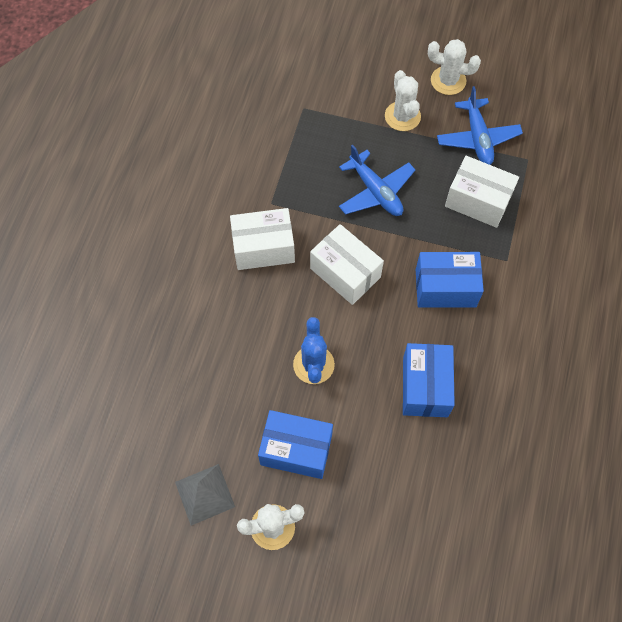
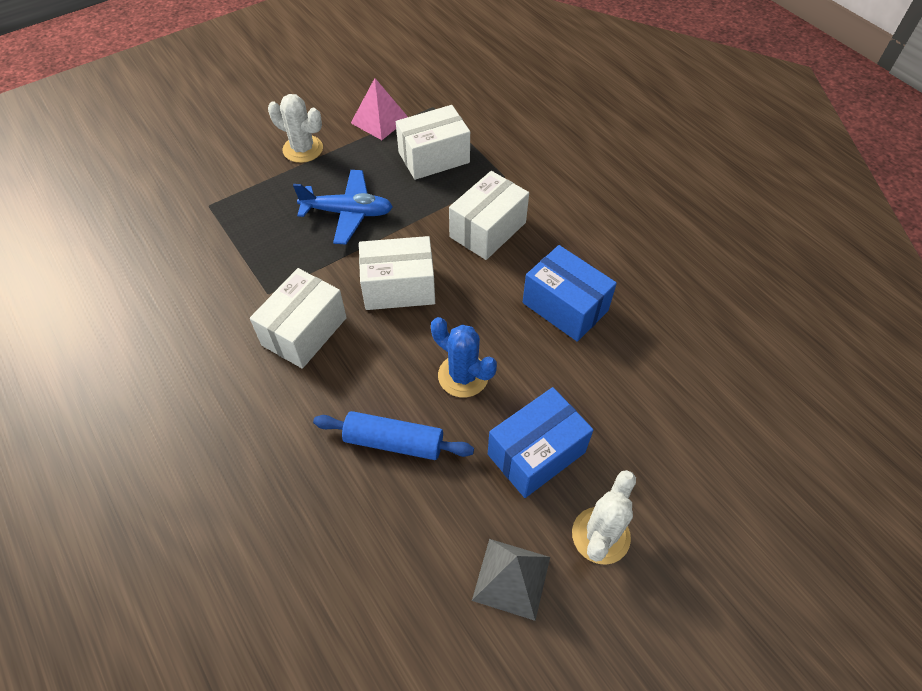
camera: 50 degrees left, 10 degrees down
blue box [416,252,484,308] -> white box [449,171,529,260]
white cactus [428,39,481,95] -> none
blue plane [437,86,523,165] -> pink pyramid [351,78,408,140]
none -> blue rolling pin [313,411,474,460]

